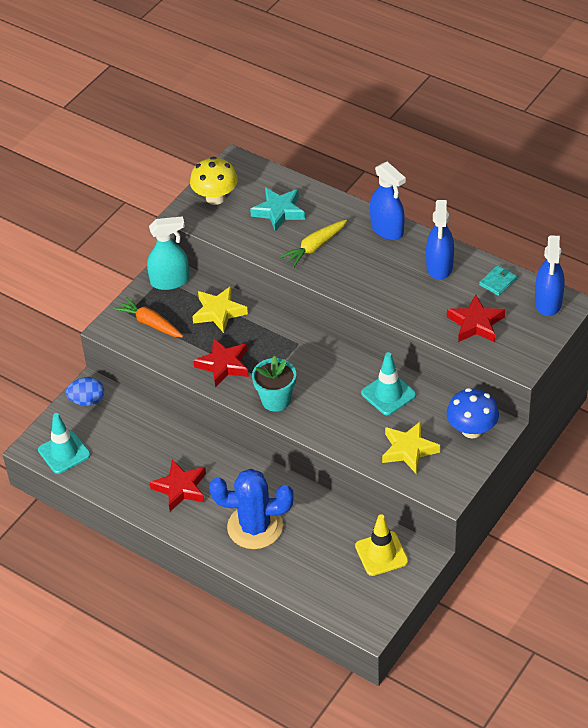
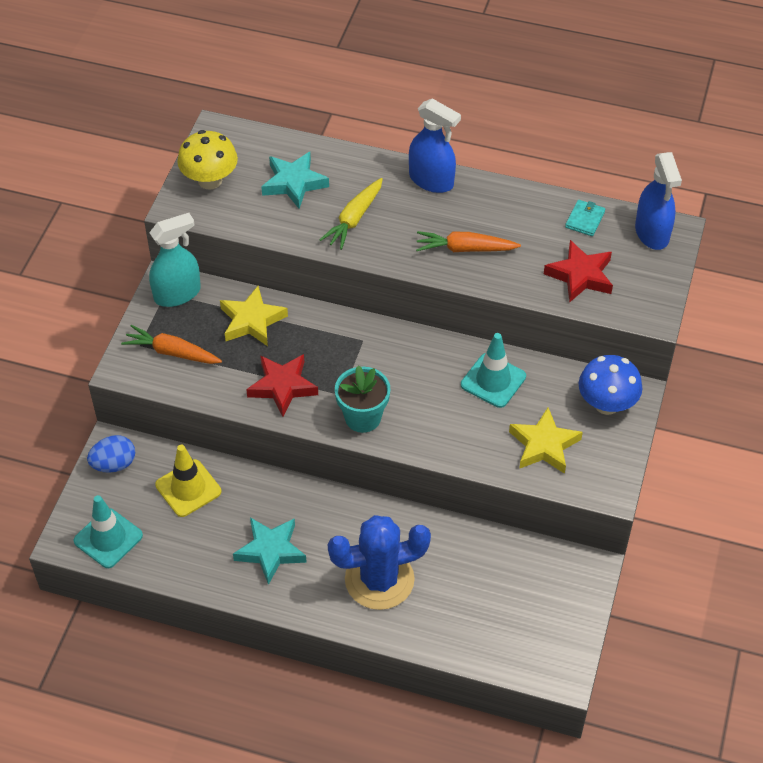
camera: 20 degrees left, 5 degrees up
red star [150,459,206,511] -> turquoise star [233,517,307,585]
yellow traffic cone [355,514,408,576] -> yellow traffic cone moved to [155,445,221,517]
blue spray bottle [426,200,454,280] -> none
none -> orange carrot [416,231,521,252]

